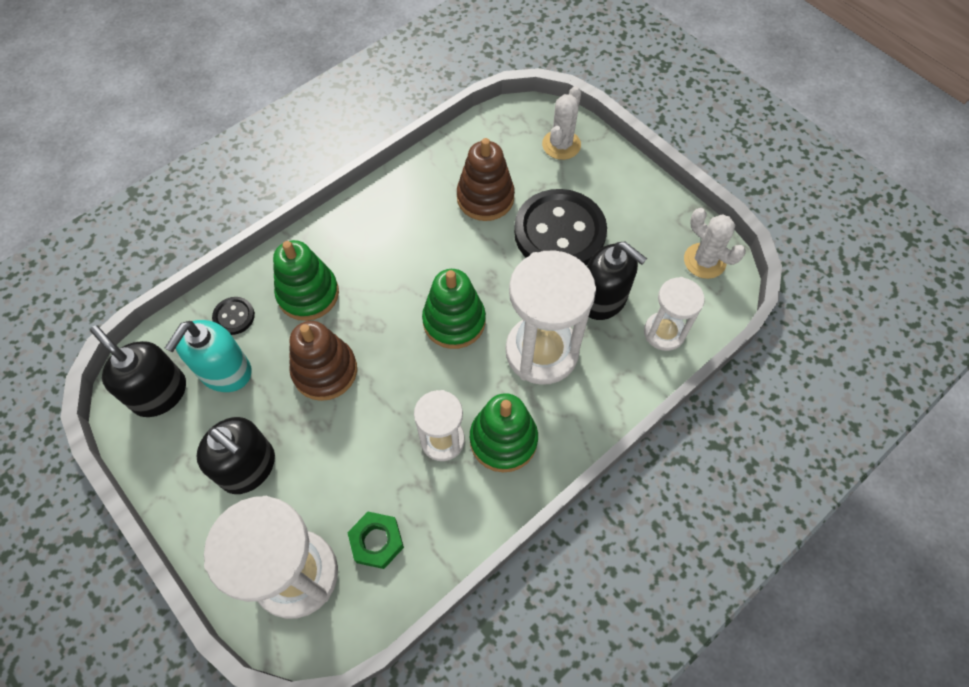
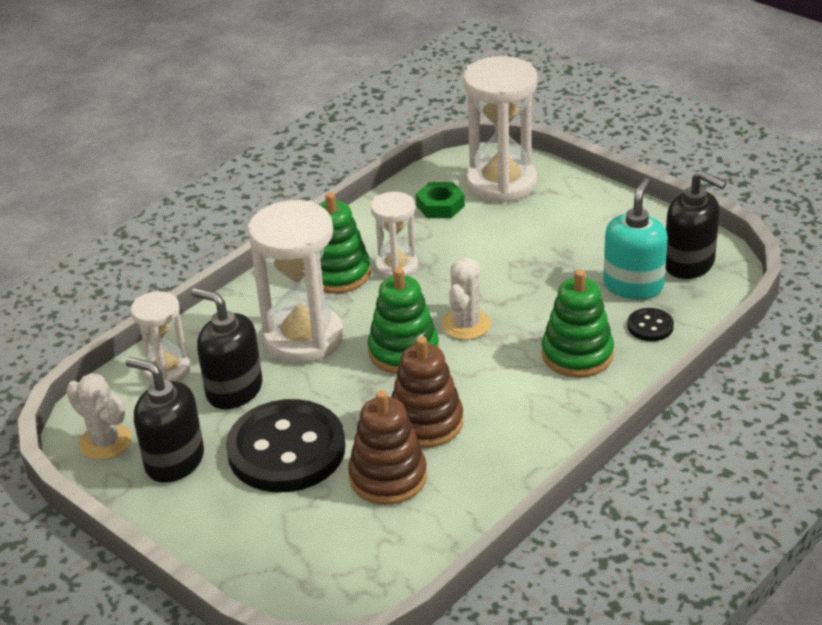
camera: 175 degrees right, 25 degrees down
black soap dispenser [197,417,275,494] -> black soap dispenser moved to [126,357,204,483]
brown stacking toy [289,321,357,401] -> brown stacking toy moved to [391,336,463,448]
white cactus [542,86,581,160] -> white cactus moved to [442,258,491,340]

